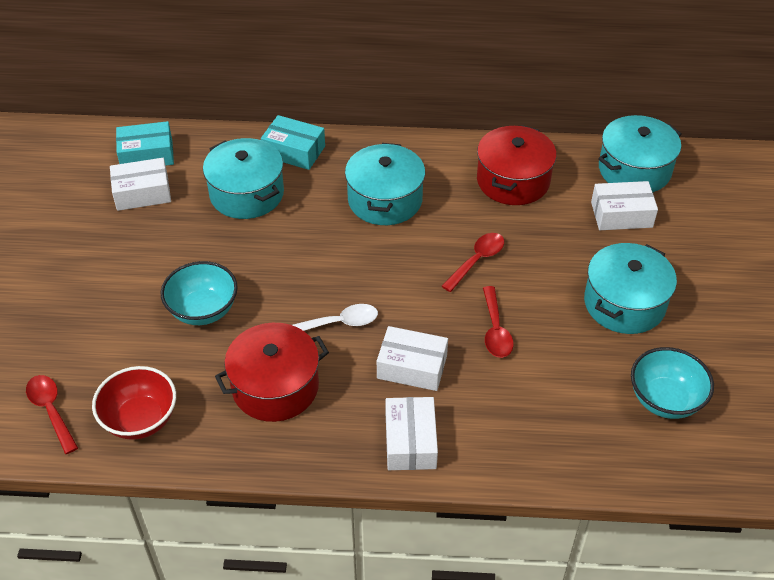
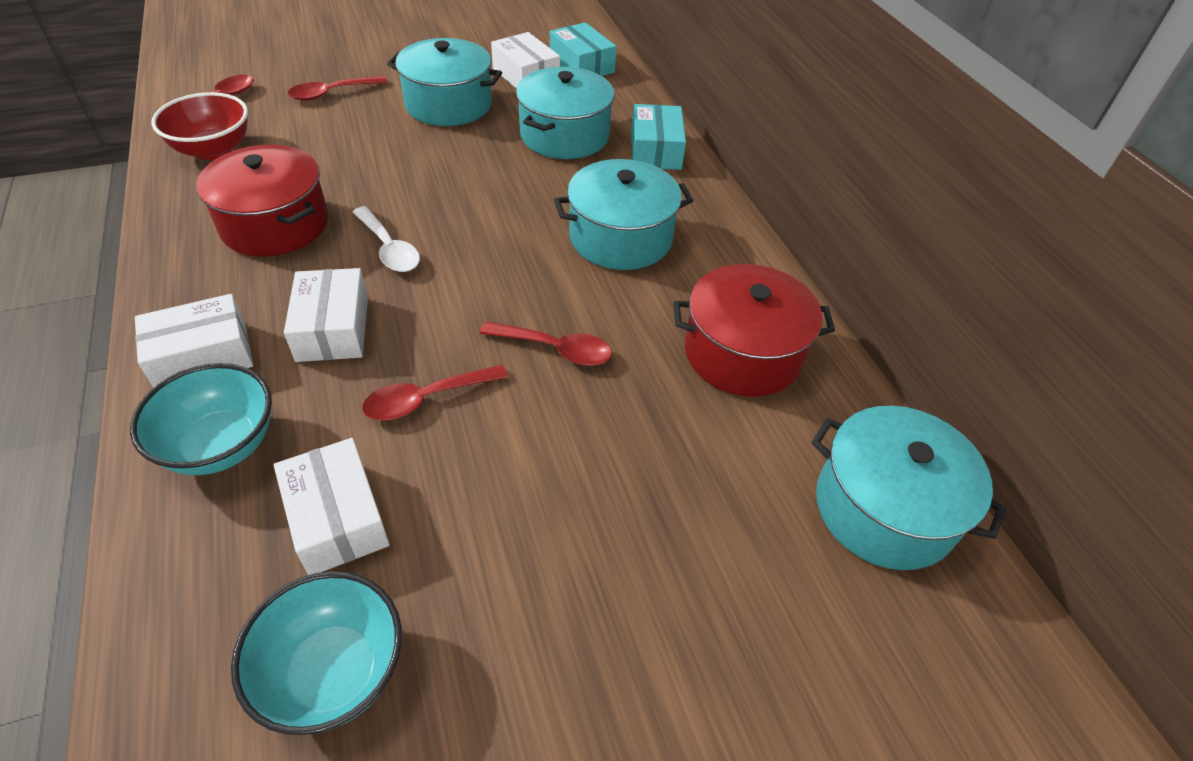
camera: 65 degrees right, 0 degrees up
turquoise bowl [161,261,238,325] -> turquoise bowl moved to [130,363,272,475]
turquoise pot [584,243,677,334] -> turquoise pot moved to [387,38,502,126]
white box [591,181,658,230] -> white box moved to [274,438,390,575]
none -> red spoon [288,76,388,101]

